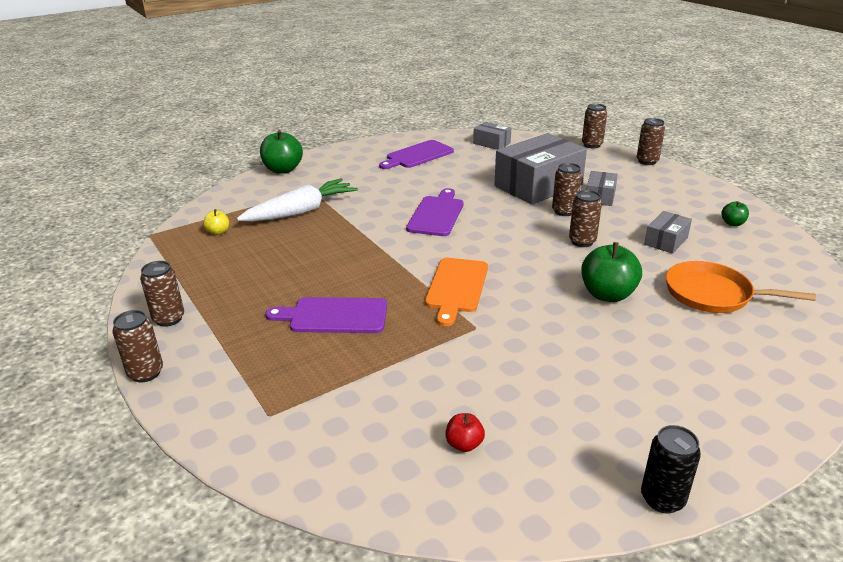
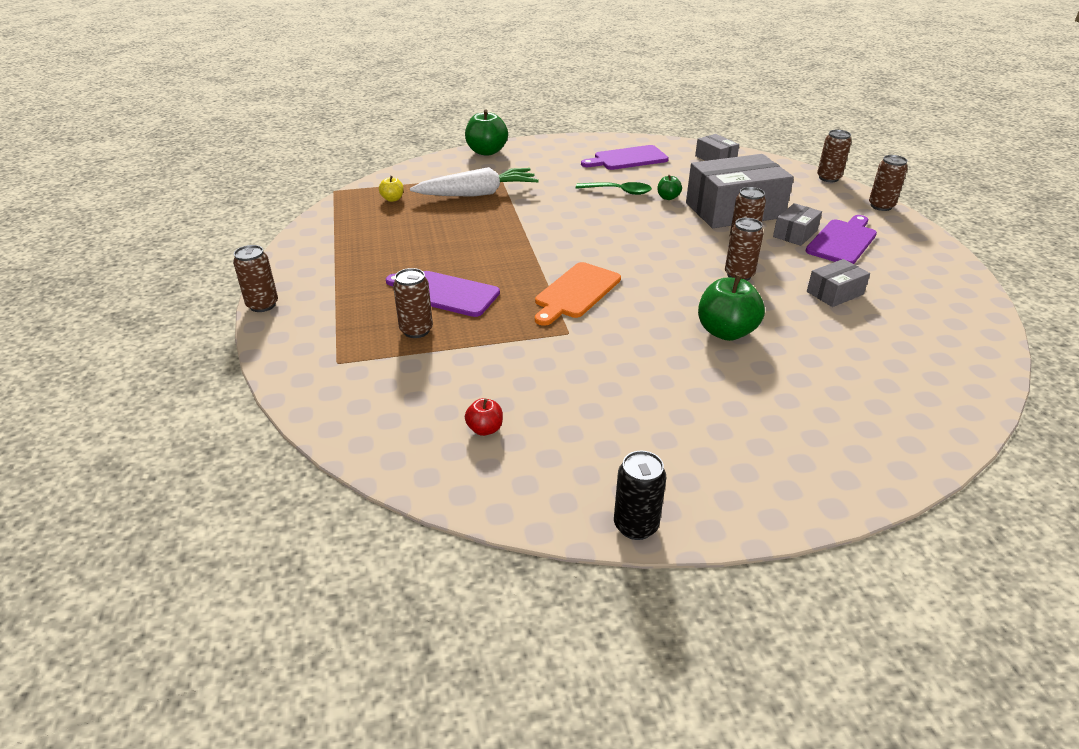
camera: 20 degrees right, 5 degrees up
brown can [140,261,184,327] -> brown can moved to [393,268,433,338]
purple cutting board [406,188,464,236] -> purple cutting board moved to [806,215,877,264]
orange pan [666,261,816,313] -> none
green apple [721,201,749,226] -> green apple moved to [657,175,682,200]
none -> green spoon [576,182,652,195]

